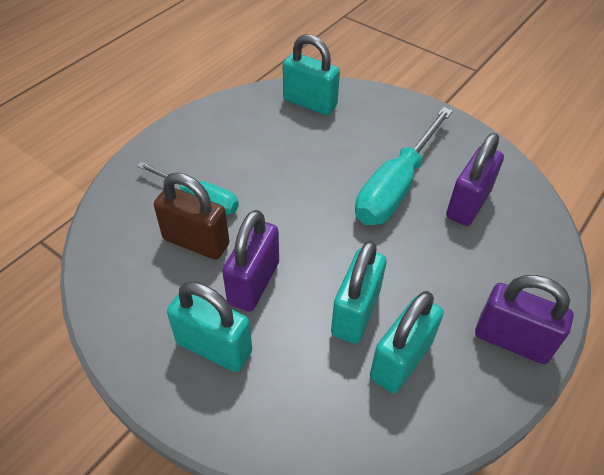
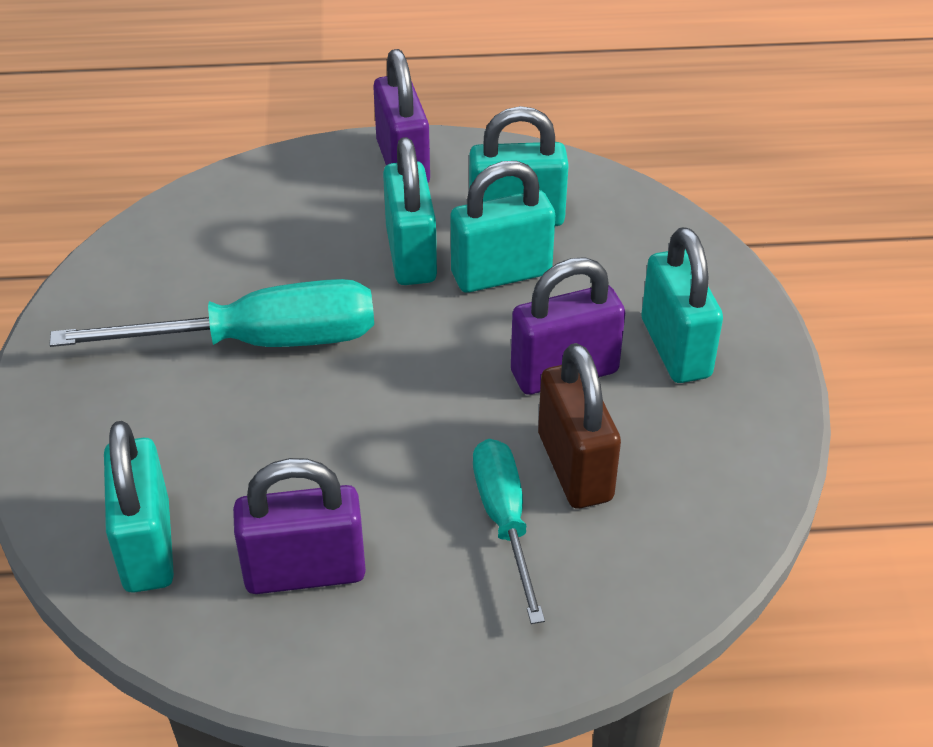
camera: 130 degrees left, 5 degrees down
purple padlock [446,133,504,226] -> purple padlock moved to [233,458,366,594]
none -> turquoise padlock [383,137,437,285]

